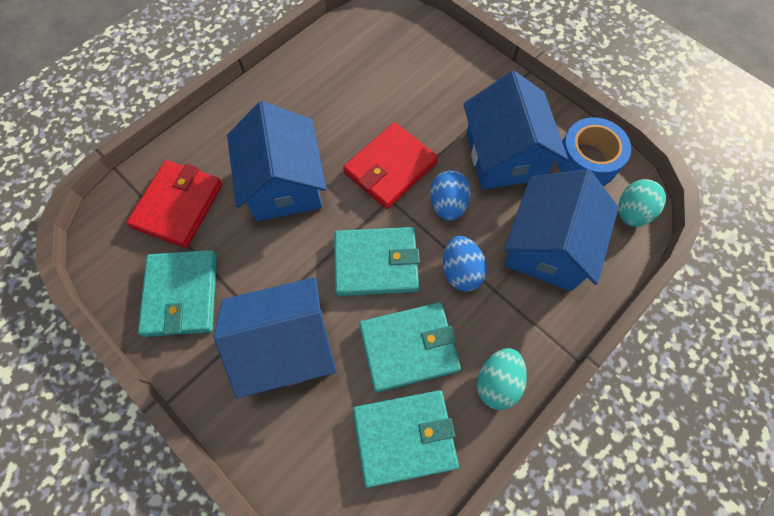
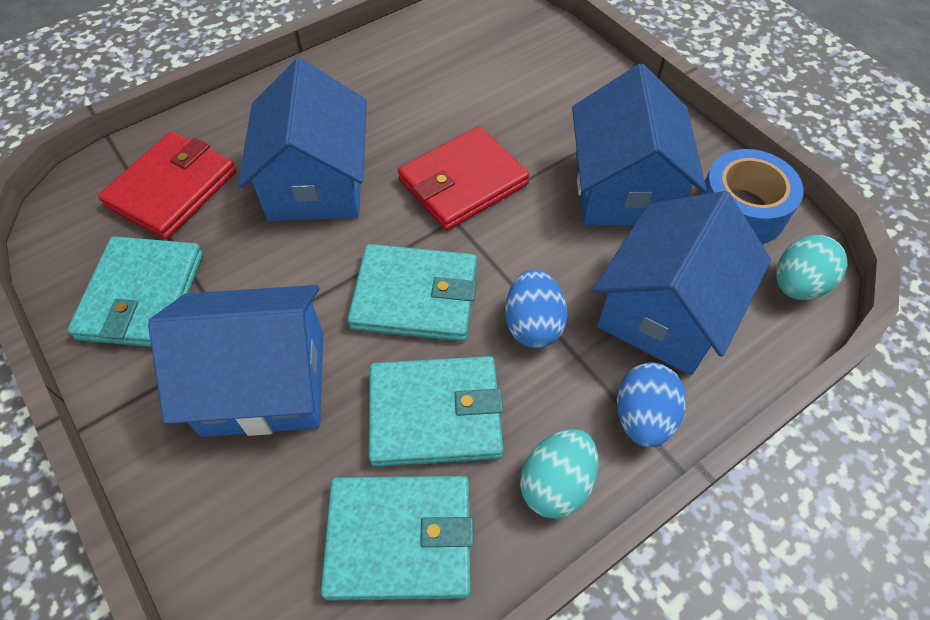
camera: 10 degrees right, 10 degrees down
blue egg [430,170,471,220] -> blue egg moved to [617,362,686,447]

